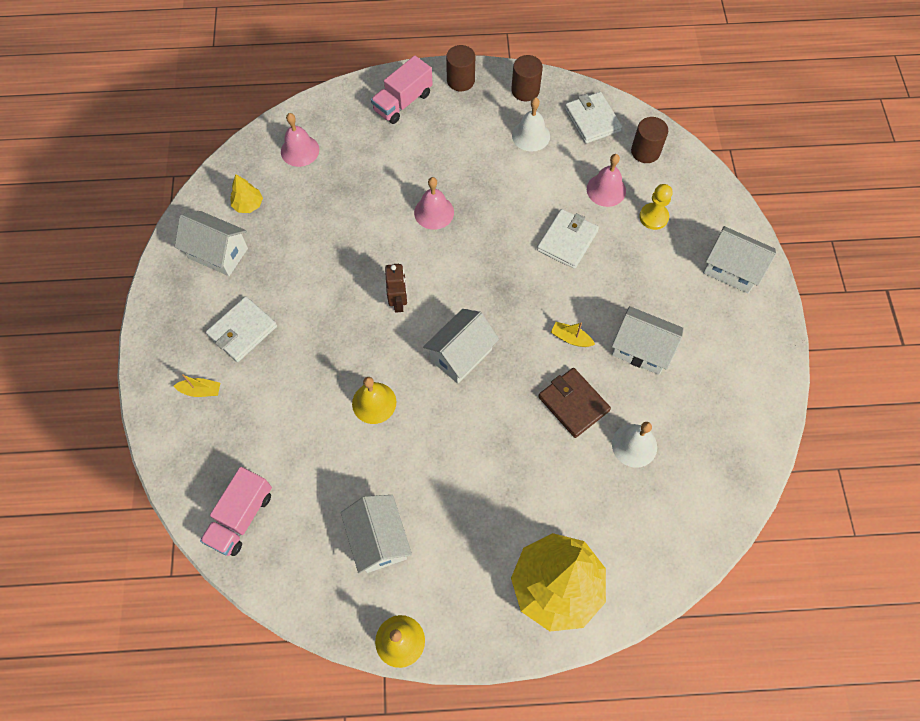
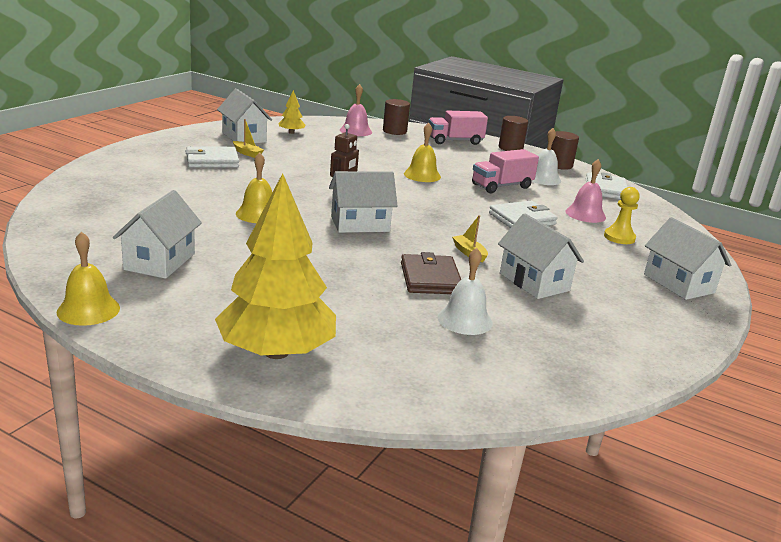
camera: 30 degrees right, 40 degrees down
yellow boat [174,374,220,397] -> yellow boat moved to [233,119,264,158]
pink truck [200,467,272,556] -> pink truck moved to [472,149,539,193]
pink bell [414,177,454,230] -> yellow bell [404,123,441,182]
brown cylinder [631,117,668,163] -> brown cylinder moved to [383,99,410,135]

